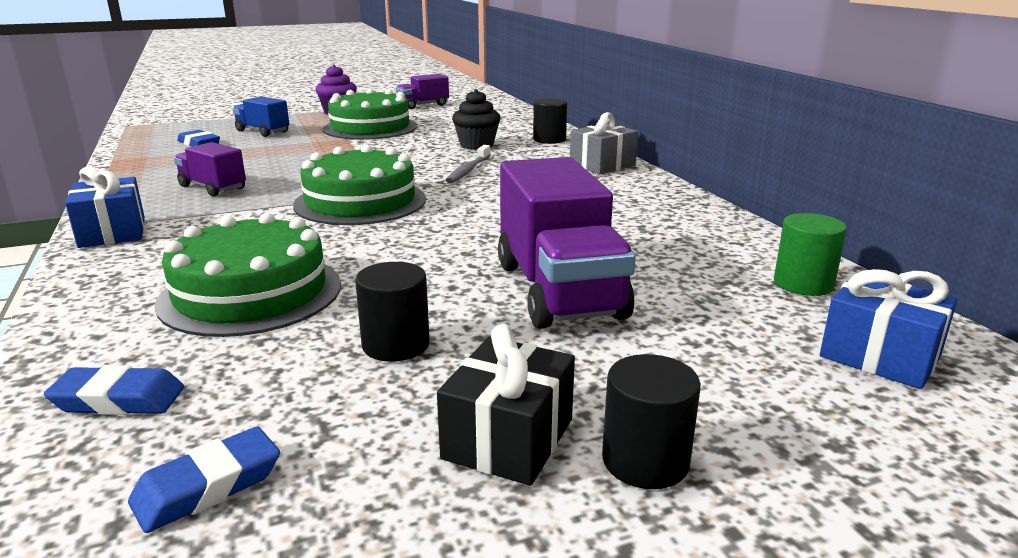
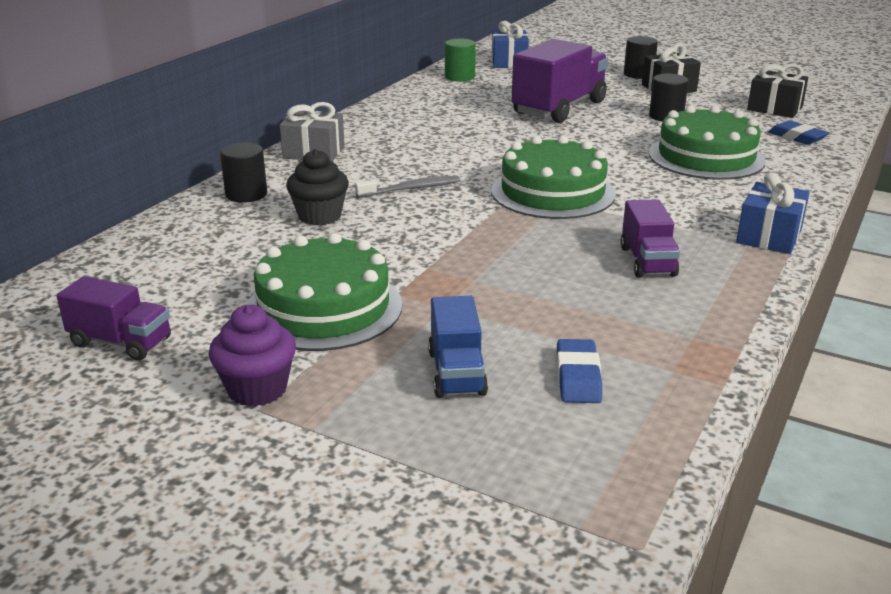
camera: 130 degrees left, 5 degrees up
blue eraser [128,426,280,533] -> black gift [747,64,808,118]

